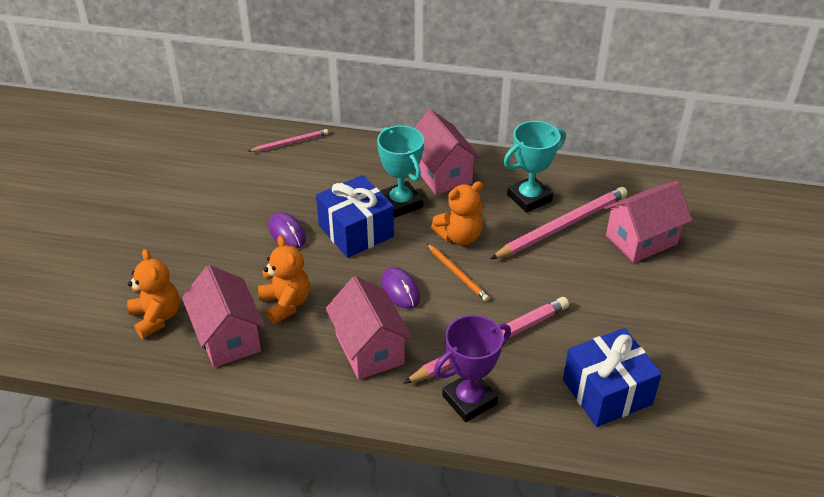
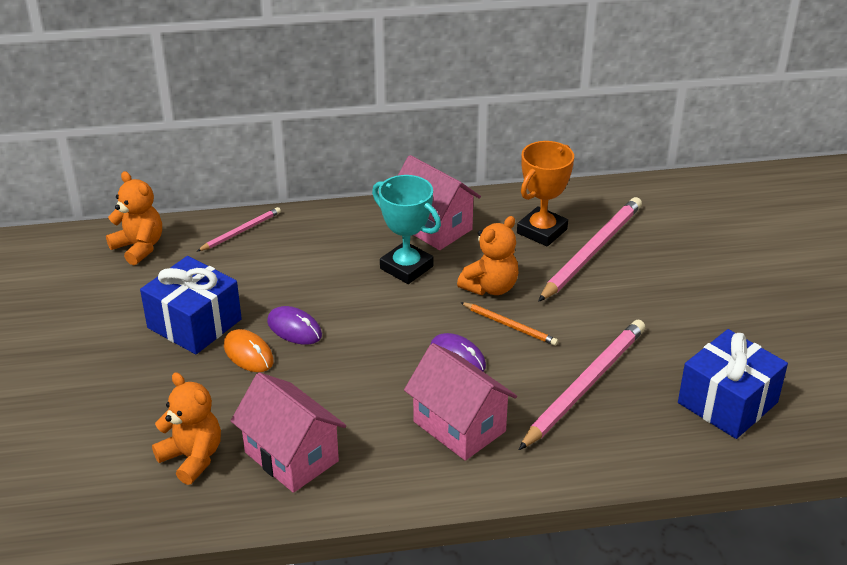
camera: 20 degrees left, 5 degrees down
orange teddy bear [258,235,310,324] -> orange teddy bear moved to [106,171,162,265]
blue gift [316,175,394,258] -> blue gift moved to [140,256,242,354]
purple trophy [434,315,511,422] -> none
turquoise trophy [504,121,566,213] -> orange trophy [517,141,574,247]
pink house [604,181,692,263] -> none
none -> orange mouse [224,329,274,372]

